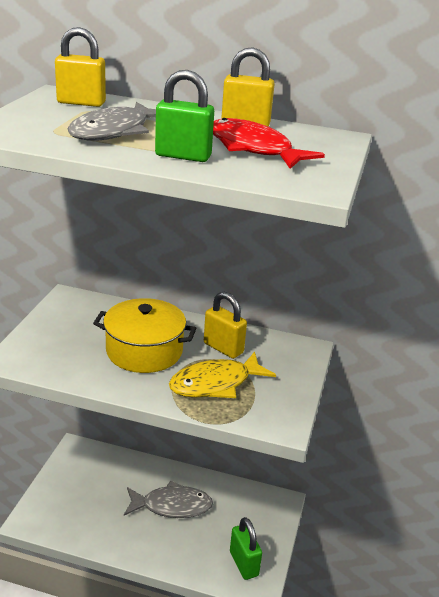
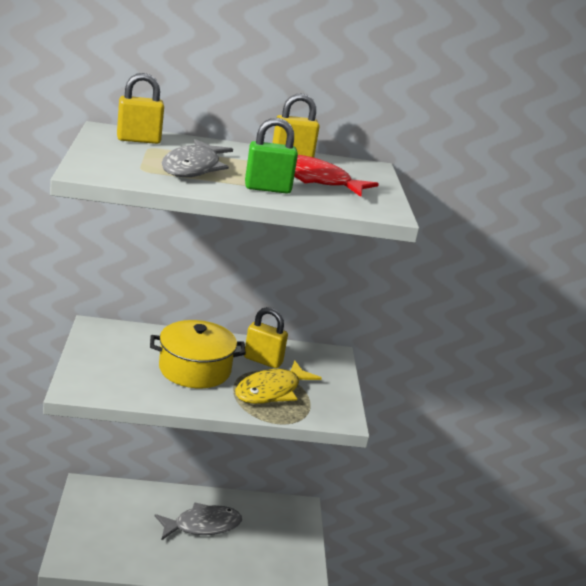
camera: 20 degrees left, 5 degrees down
green padlock [230,517,262,580] -> none

